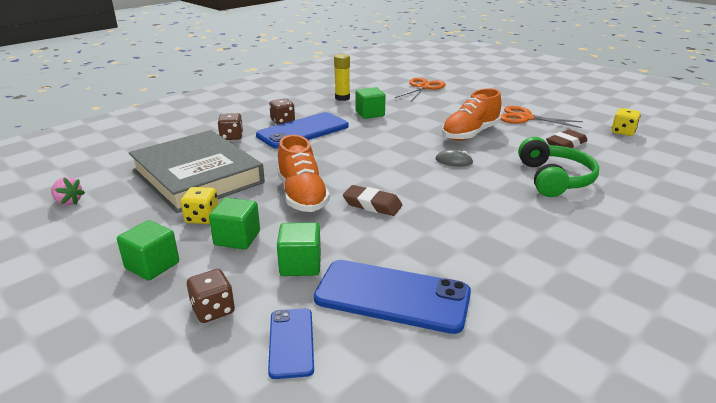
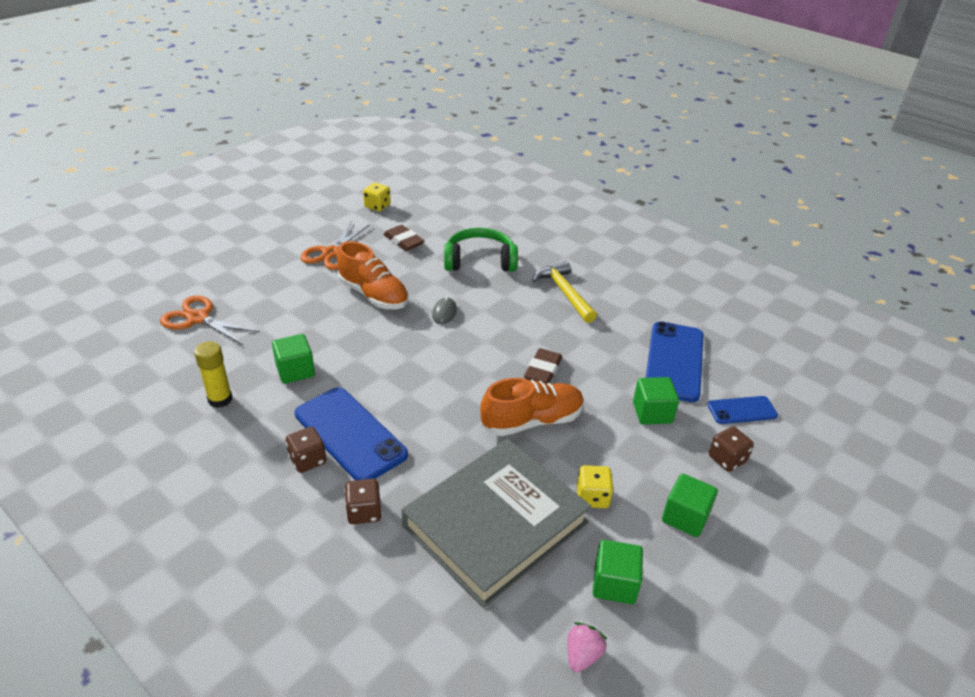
camera: 95 degrees left, 10 degrees up
green cube [209,198,260,250] -> green cube moved to [593,540,643,604]
none -> yellow hammer [532,261,597,323]

